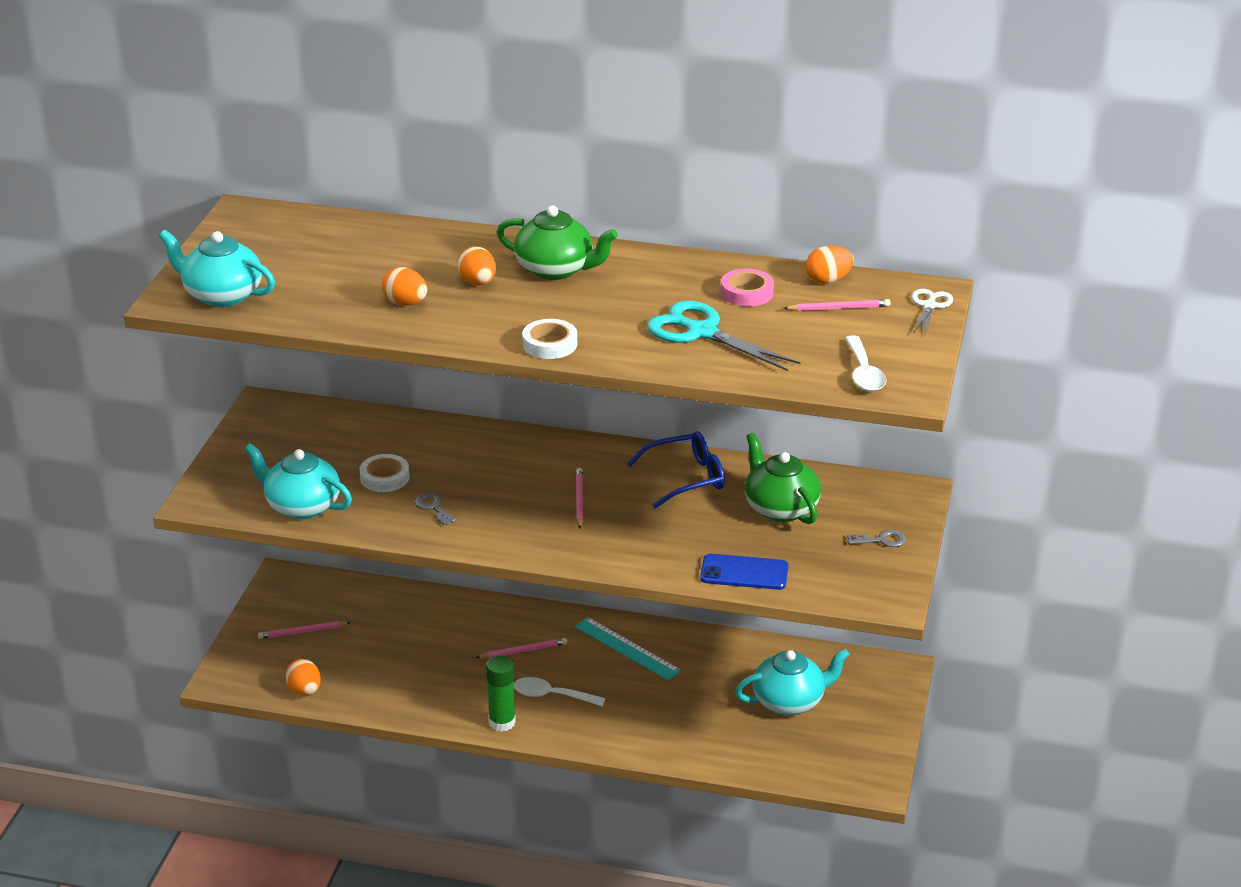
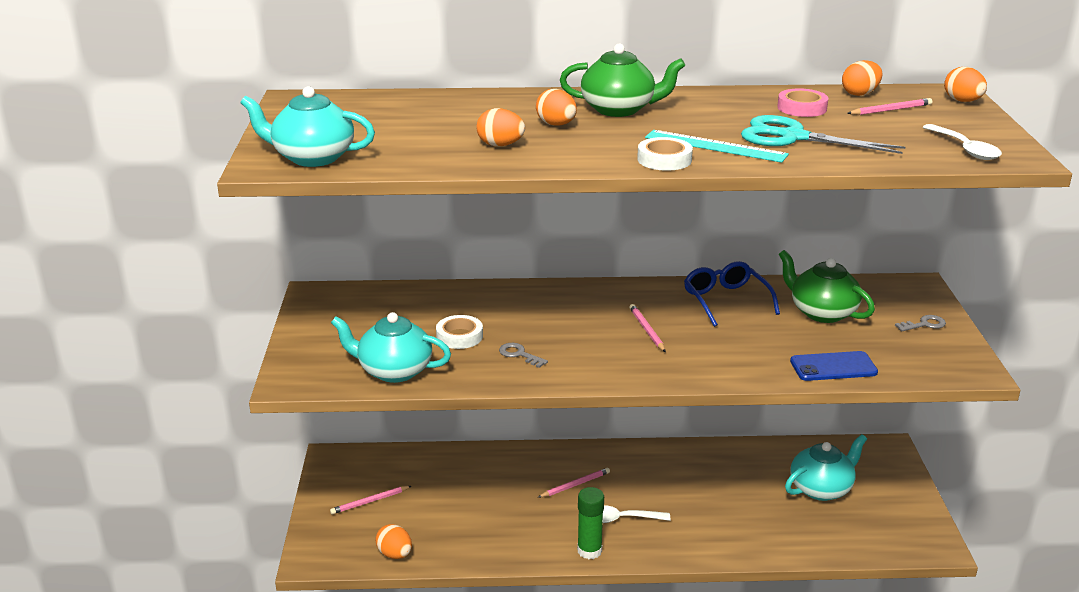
camera: 15 degrees left, 5 degrees down
turquoise ruler [575,617,681,680] -> turquoise ruler moved to [645,130,789,163]
blue glasses [627,431,725,509] -> blue glasses turned 75 degrees counterclockwise [684,261,780,327]
white scissors [912,289,953,334] -> orange egg [944,67,987,102]

